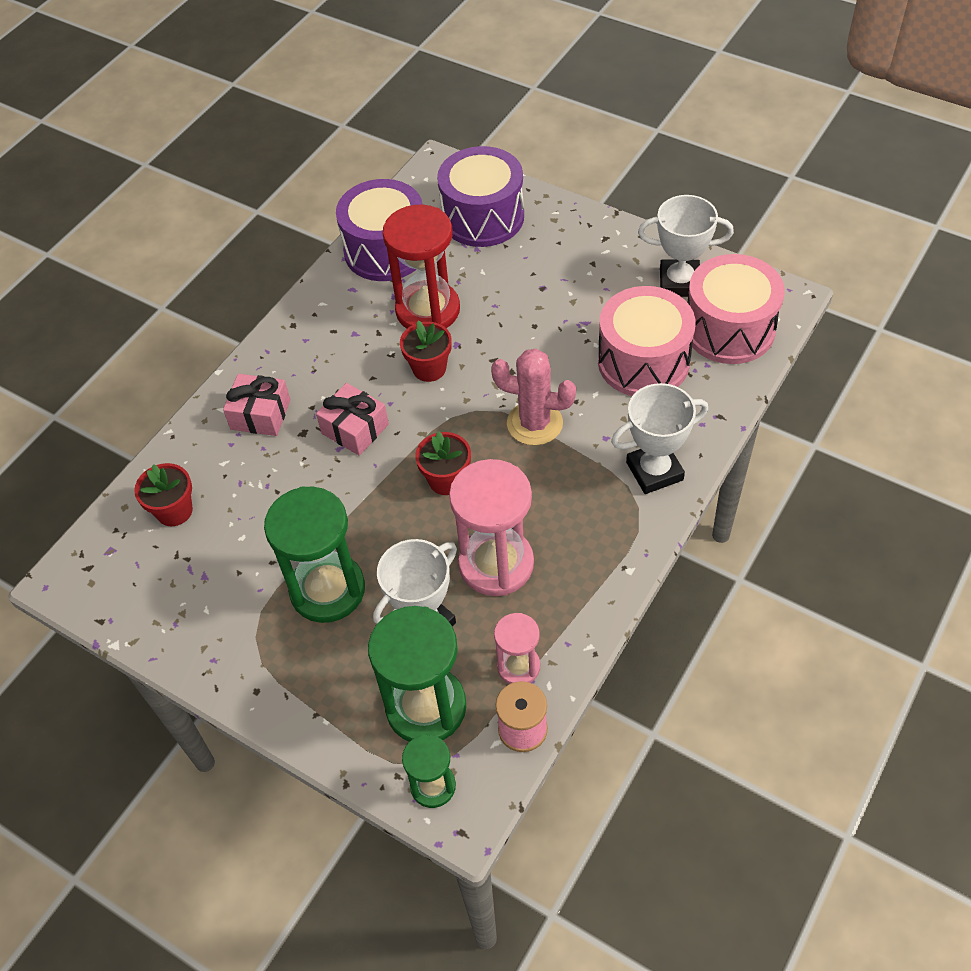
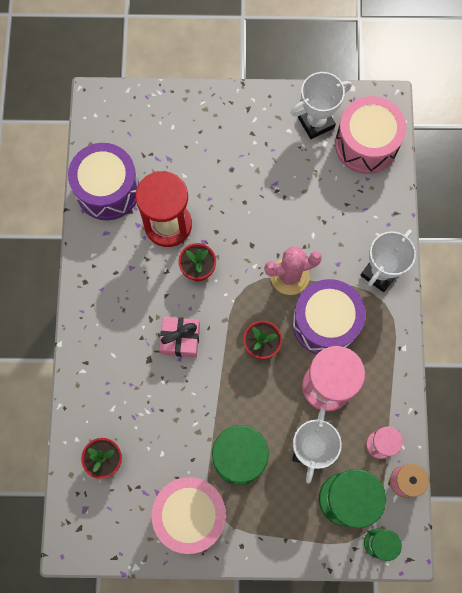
camera: 35 degrees left, 20 degrees up
pink gift [223,374,291,436] -> none
purple drum [437,146,524,247] -> purple drum moved to [292,279,366,354]
pink drum [598,286,695,396] -> pink drum moved to [152,477,226,554]

